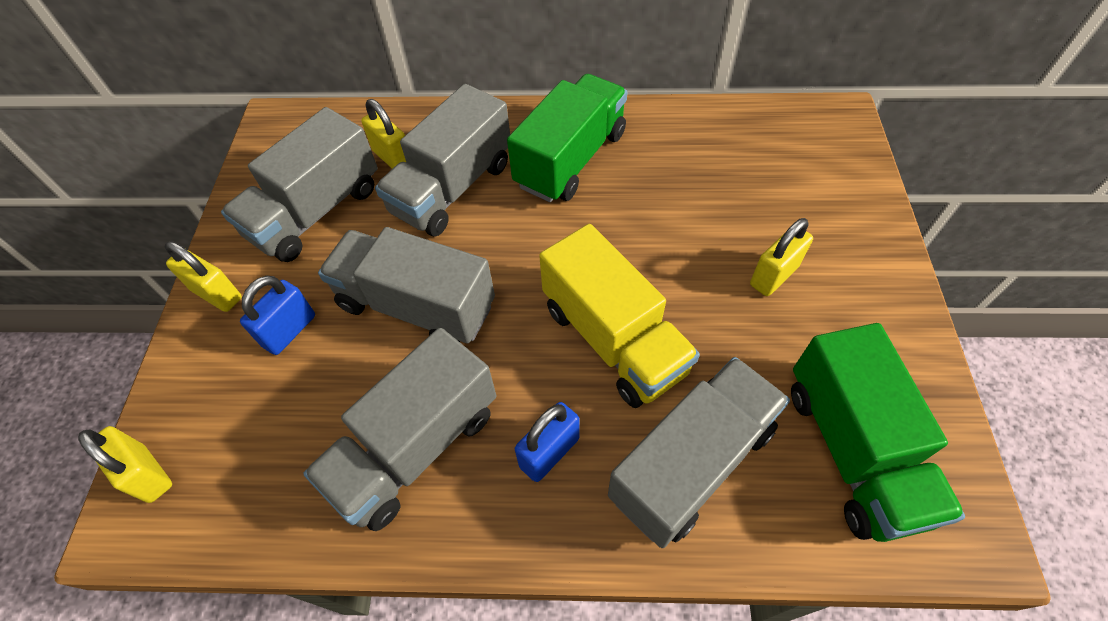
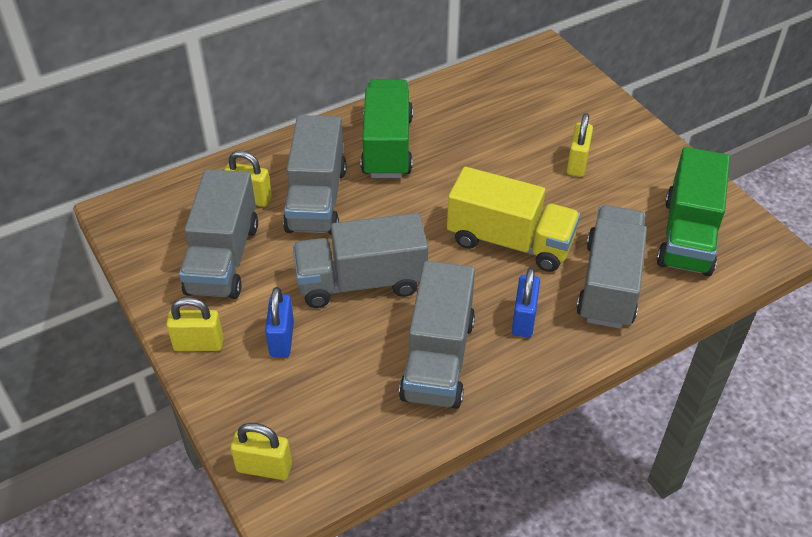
camera: 35 degrees left, 10 degrees down
green truck [791,323,965,542] -> green truck turned 60 degrees clockwise [657,147,730,276]

